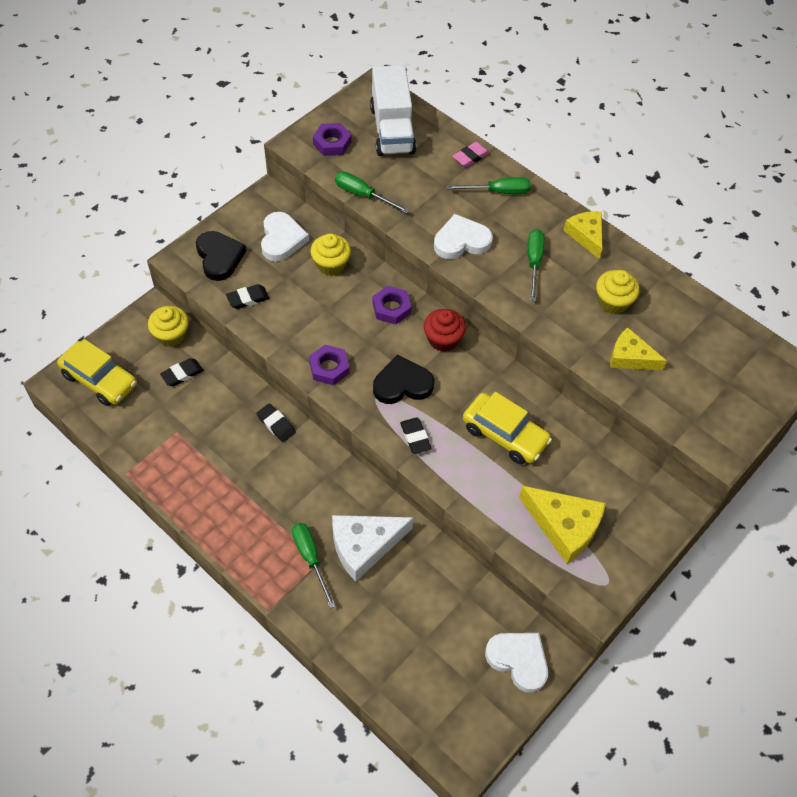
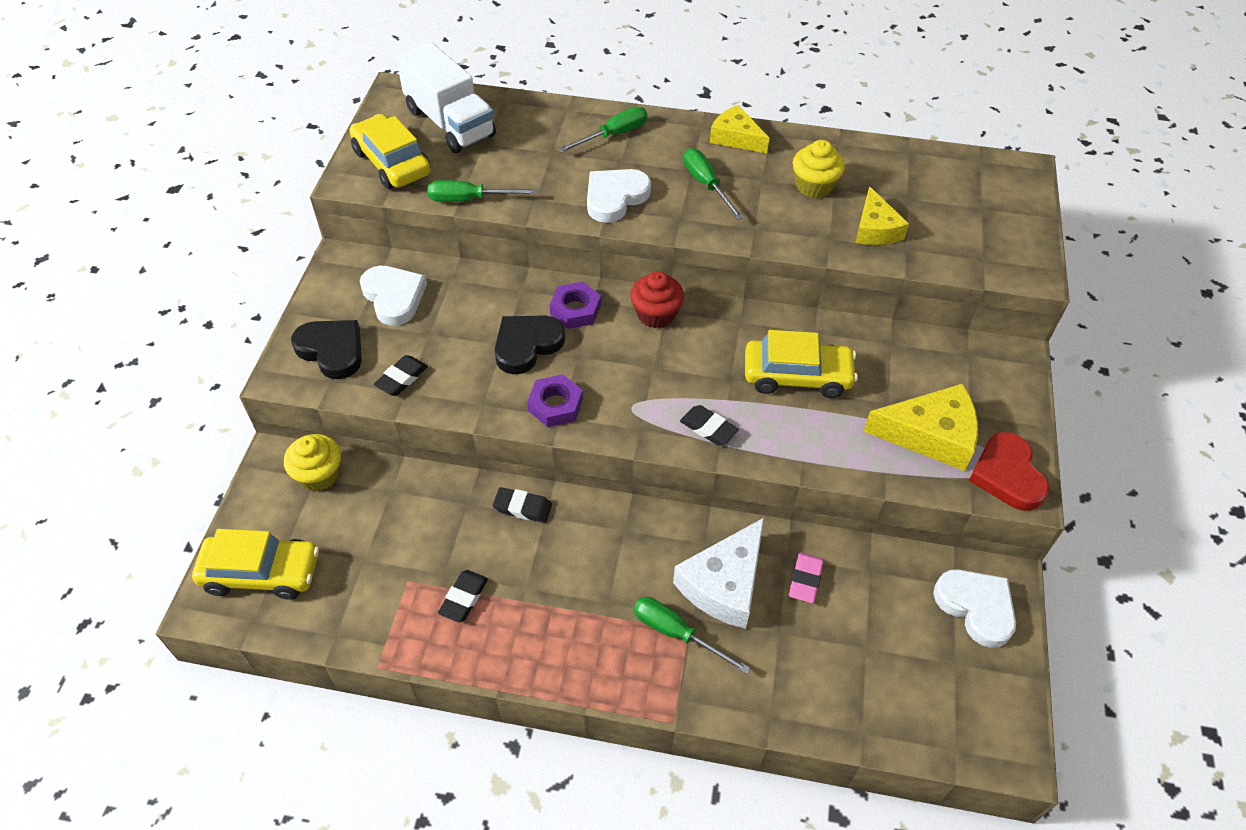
camera: 30 degrees left, 5 degrees down
black eraser [160,358,204,386] -> black eraser moved to [438,570,488,622]
yellow cupcake [311,233,351,276] -> none
purple nut [313,123,351,156] -> yellow car [349,114,431,189]
black heart [373,355,434,404] -> black heart moved to [495,316,565,374]
pink eraser [453,142,490,167] -> pink eraser moved to [789,553,824,603]
white heart [485,633,548,693] -> white heart turned 45 degrees clockwise [933,569,1016,648]
yellow cheese [610,327,667,370] -> yellow cheese turned 90 degrees counterclockwise [855,186,909,245]
none -> red heart [969,432,1050,511]

